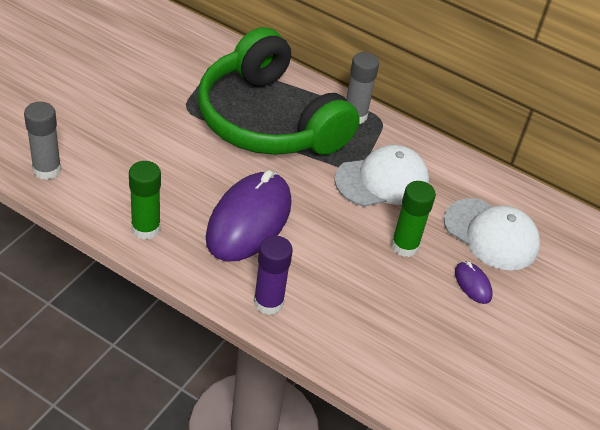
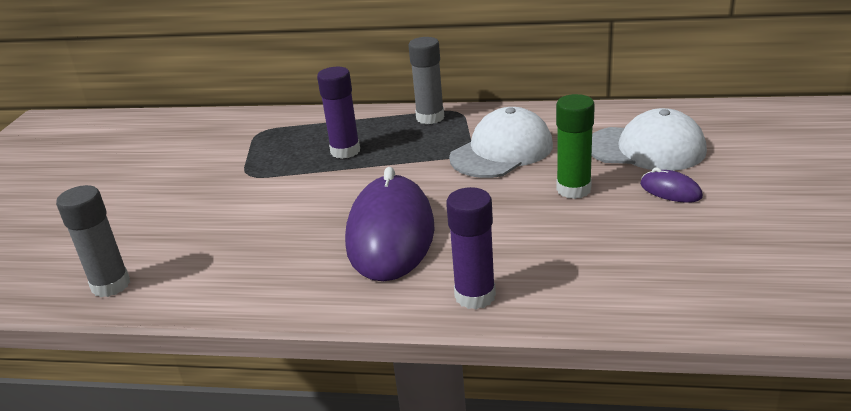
camera: 15 degrees left, 15 degrees down
green glue stick [129,161,161,240] -> none
green headphones [198,27,360,155] -> purple glue stick [317,67,360,159]

